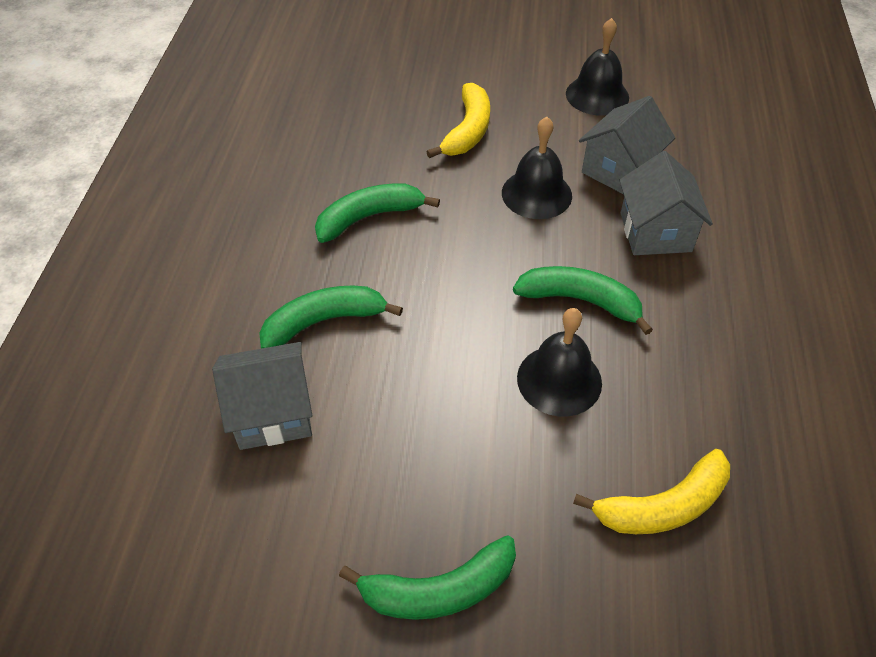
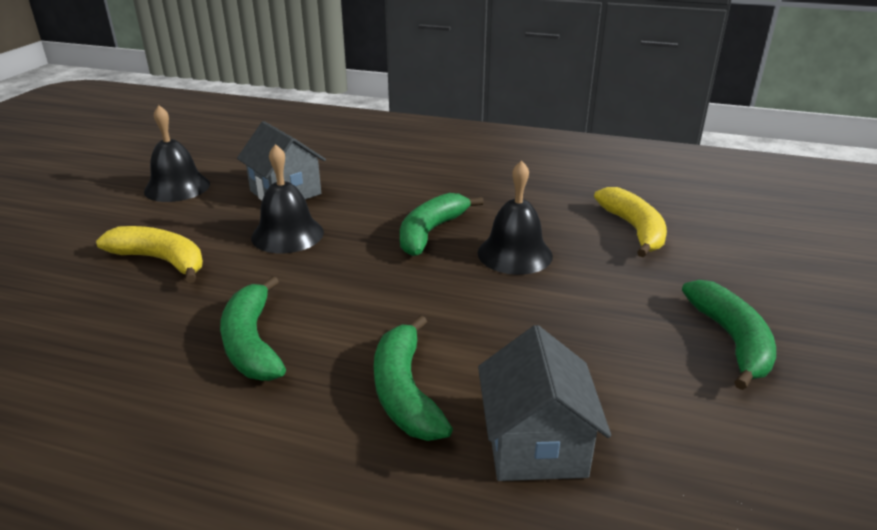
camera: 80 degrees left, 20 degrees down
grey house [619,151,713,255] -> none

